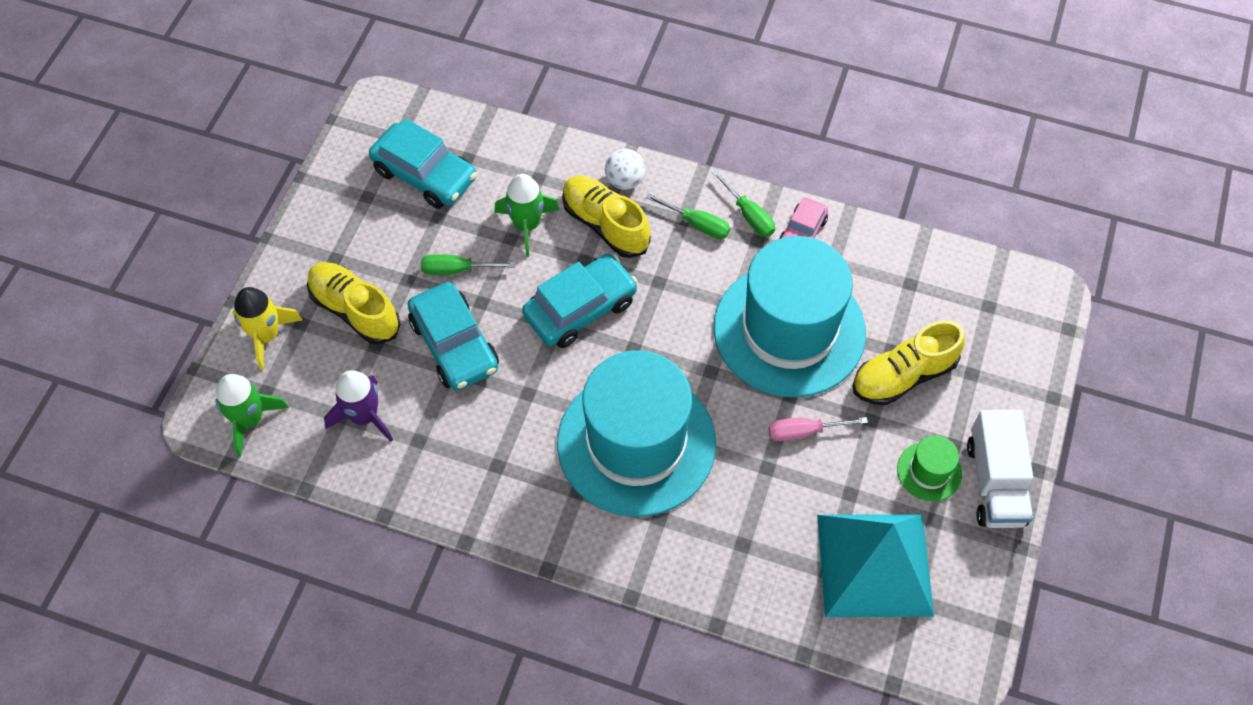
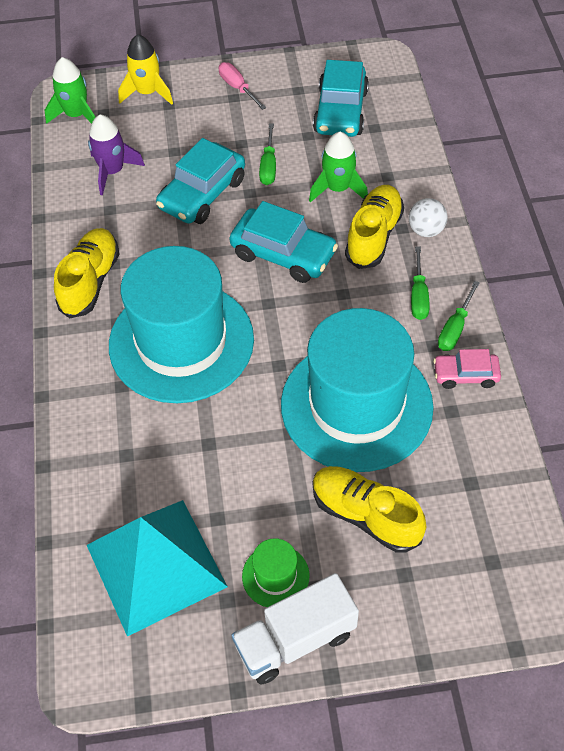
camera: 65 degrees right, 5 degrees down
yellow shoe [307,262,400,345] -> yellow shoe moved to [54,228,119,318]
green screwdriver [421,255,515,275] -> green screwdriver turned 150 degrees counterclockwise [259,123,276,185]
pink screwdriver [768,417,868,441] -> pink screwdriver moved to [218,62,266,110]

